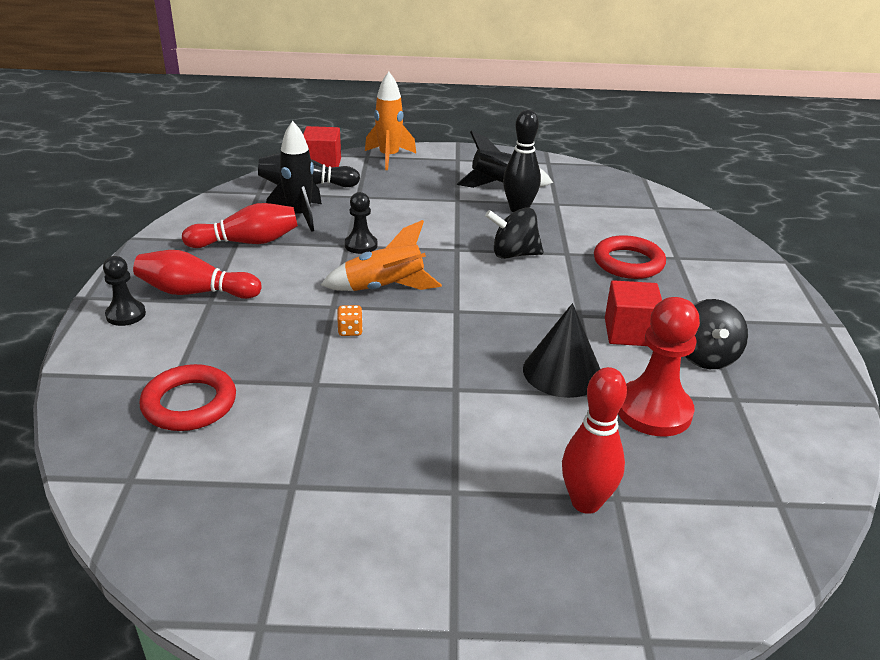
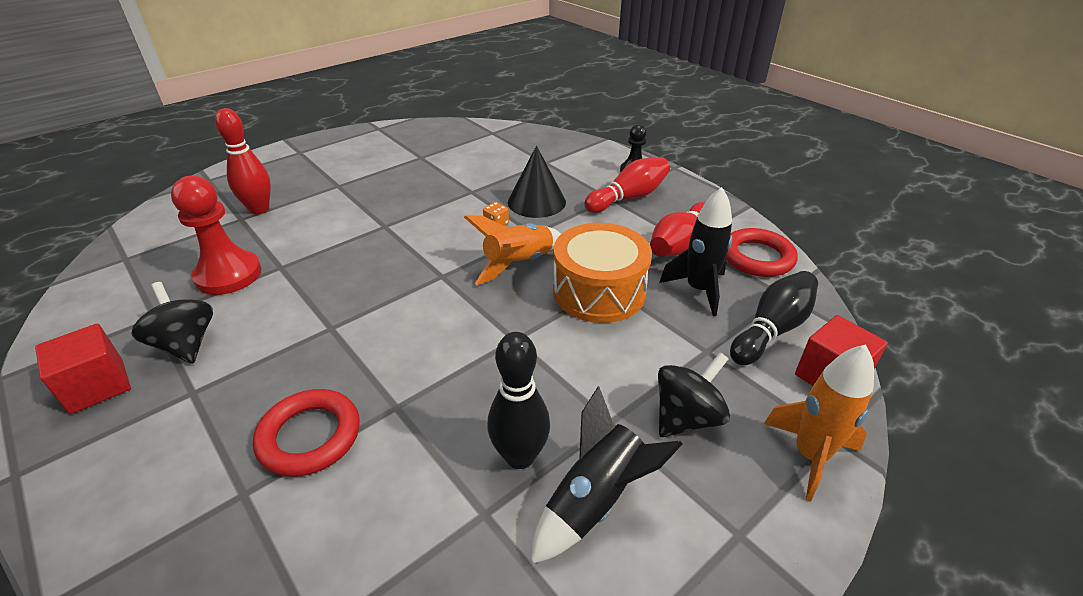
camera: 140 degrees right, 5 degrees up
red ring [139,364,236,431] -> red ring moved to [726,228,798,277]
black pawn [345,192,378,254] -> orange drum [553,223,652,323]
black spinning top [485,207,544,259] -> black spinning top moved to [658,352,730,437]
black cone [523,303,600,398] -> black cone moved to [508,146,566,218]
red cube [605,280,662,346] -> red cube moved to [35,323,131,414]

